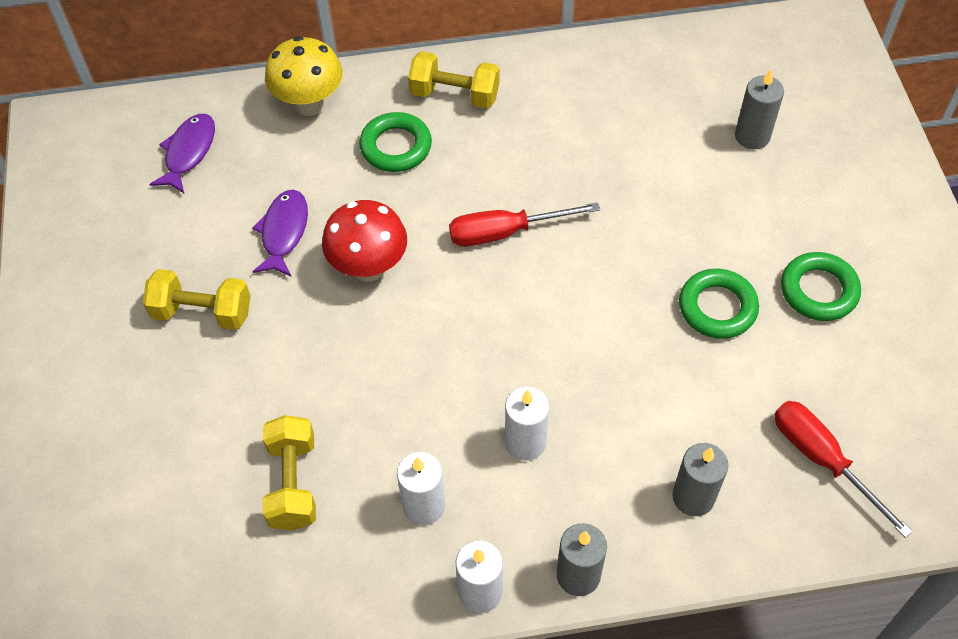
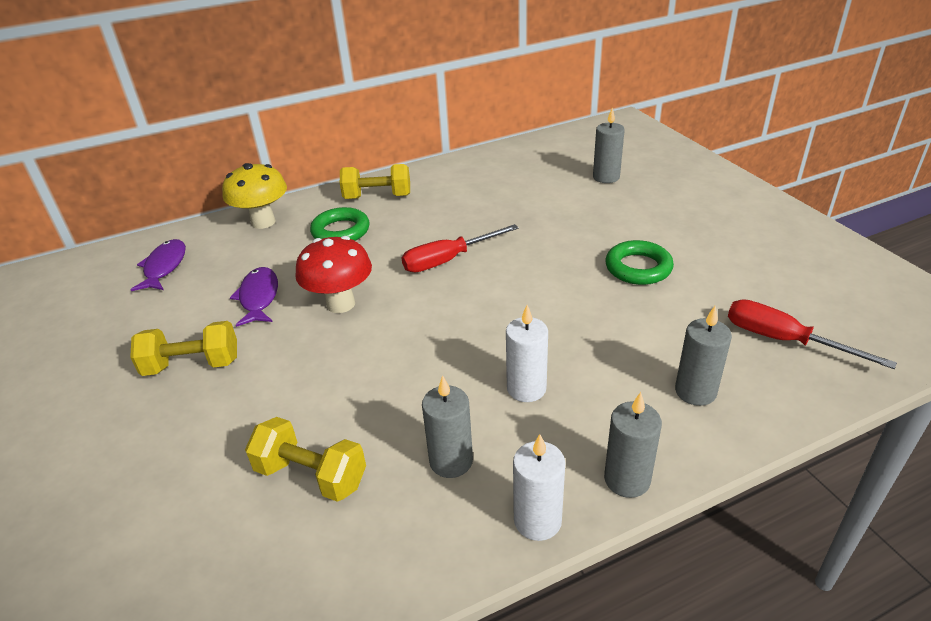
camera: 15 degrees left, 20 degrees down
yellow dumbbell [263,415,316,530] -> yellow dumbbell turned 45 degrees counterclockwise [245,417,366,502]
white candle [397,452,445,525] -> grey candle [422,375,473,478]
green ring [781,252,861,321] -> none

